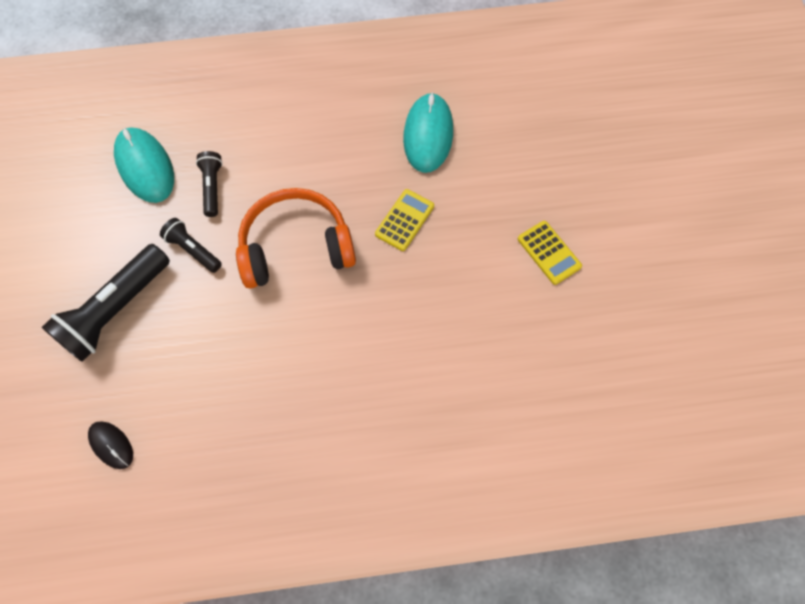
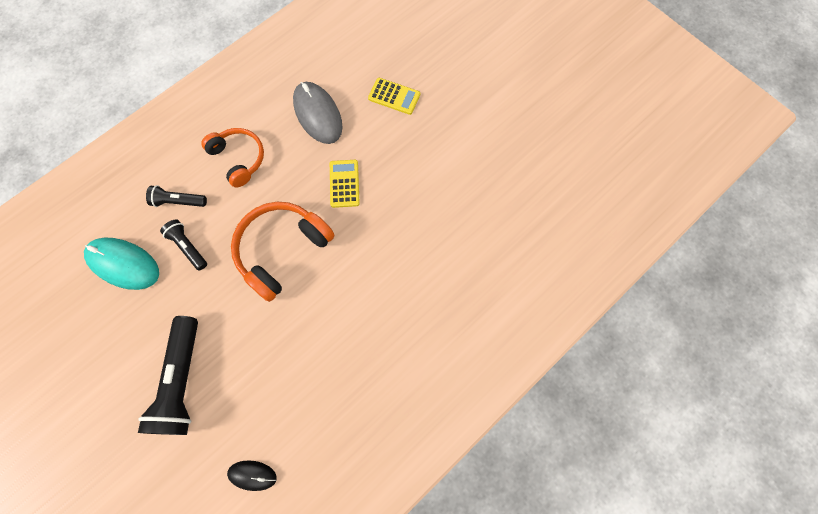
camera: 35 degrees left, 5 degrees up
black flashlight [160,218,222,273] -> black flashlight moved to [146,185,207,207]
turquoise mouse [403,92,453,173] -> grey mouse [293,82,343,144]
yellow calculator [518,221,582,285] -> yellow calculator moved to [368,78,420,115]
none -> orange headphones [201,128,264,187]

